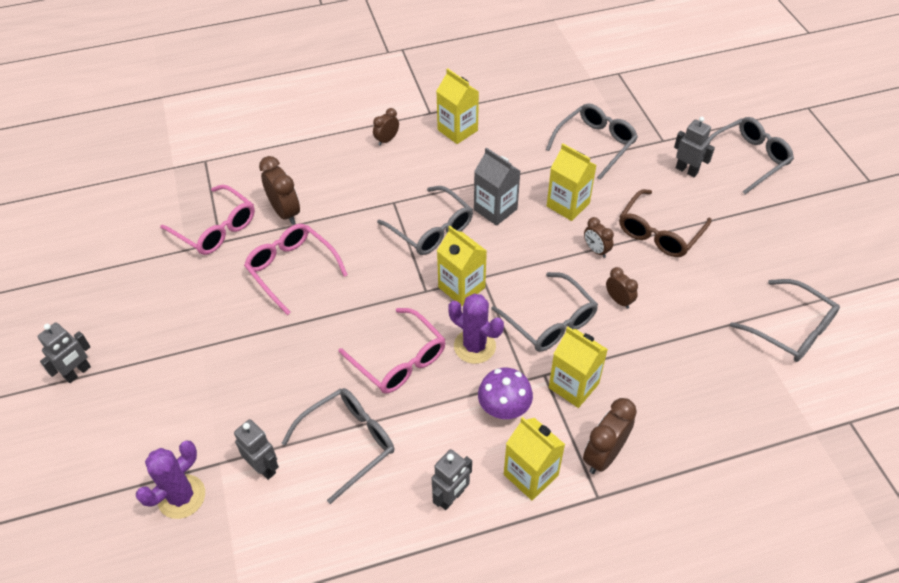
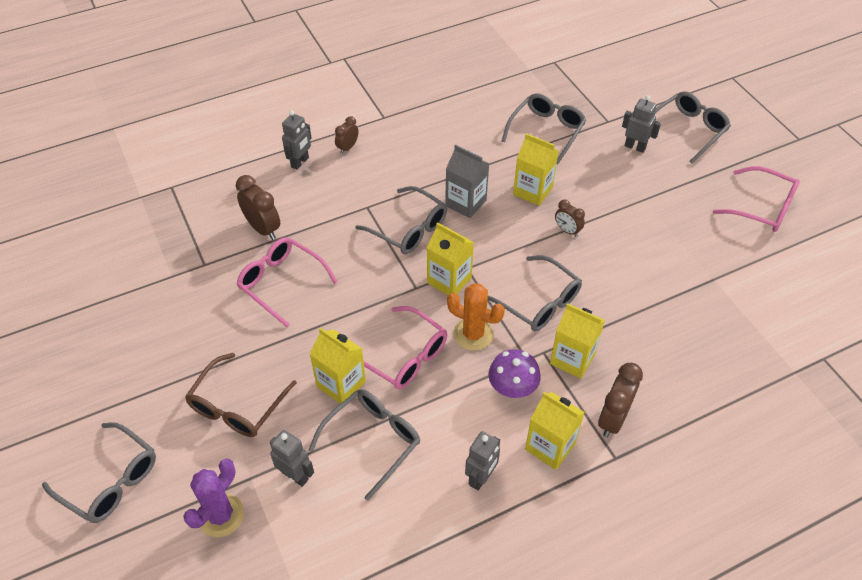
camera: 10 degrees left, 0 degrees up
grey robot [37,323,91,383] -> grey robot moved to [282,110,311,170]
pink glasses [160,185,255,255] -> pink glasses moved to [713,166,800,232]
yellow carton [437,68,479,144] -> yellow carton moved to [310,328,366,404]
purple cactus [448,293,504,364] -> orange cactus [447,283,505,351]
brown clock [606,267,638,309] -> none
brown glasses [619,189,712,257] -> brown glasses moved to [185,353,297,437]
grey glasses [730,279,840,362] -> grey glasses moved to [42,422,156,523]

